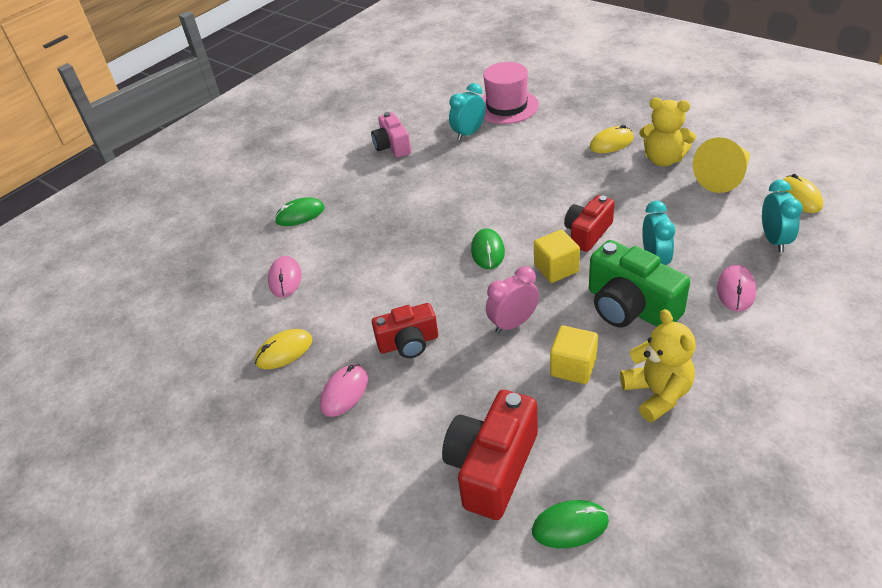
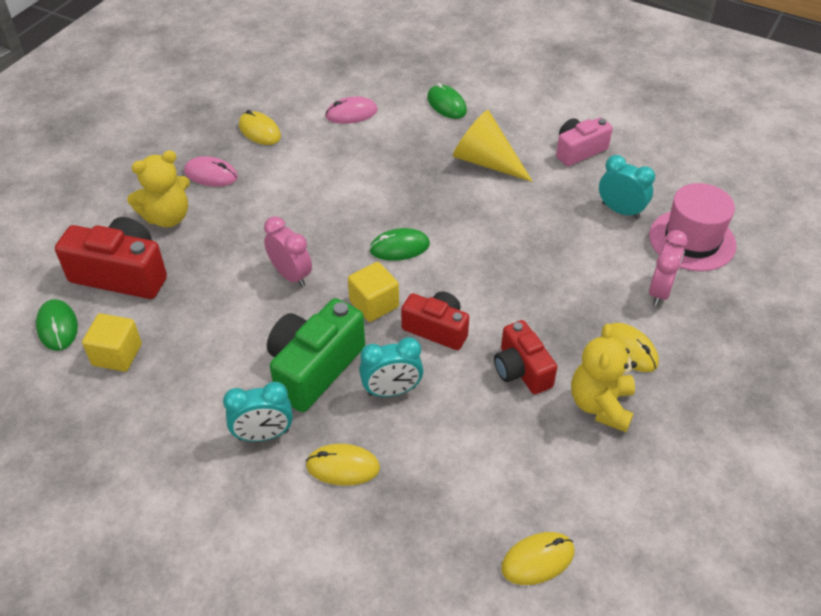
camera: 75 degrees right, 5 degrees up
red camera [372,303,438,358] -> red camera moved to [494,320,557,394]
yellow cube [550,326,598,384] -> yellow cube moved to [82,313,142,372]
yellow teddy bear [620,309,696,422] -> yellow teddy bear moved to [127,150,190,227]
yellow cone [693,137,750,193] -> yellow cone moved to [453,110,533,182]
pink mouse [717,265,756,312] -> yellow mouse [305,444,380,486]
turquoise clock [762,180,803,252] -> turquoise clock moved to [223,382,293,442]
none -> pink clock [649,230,688,306]

